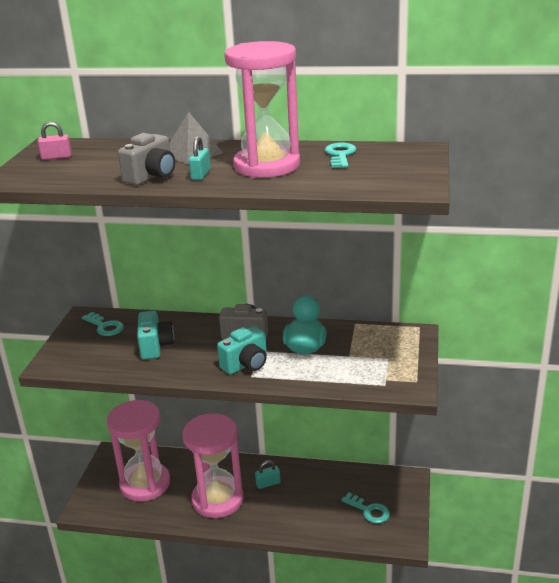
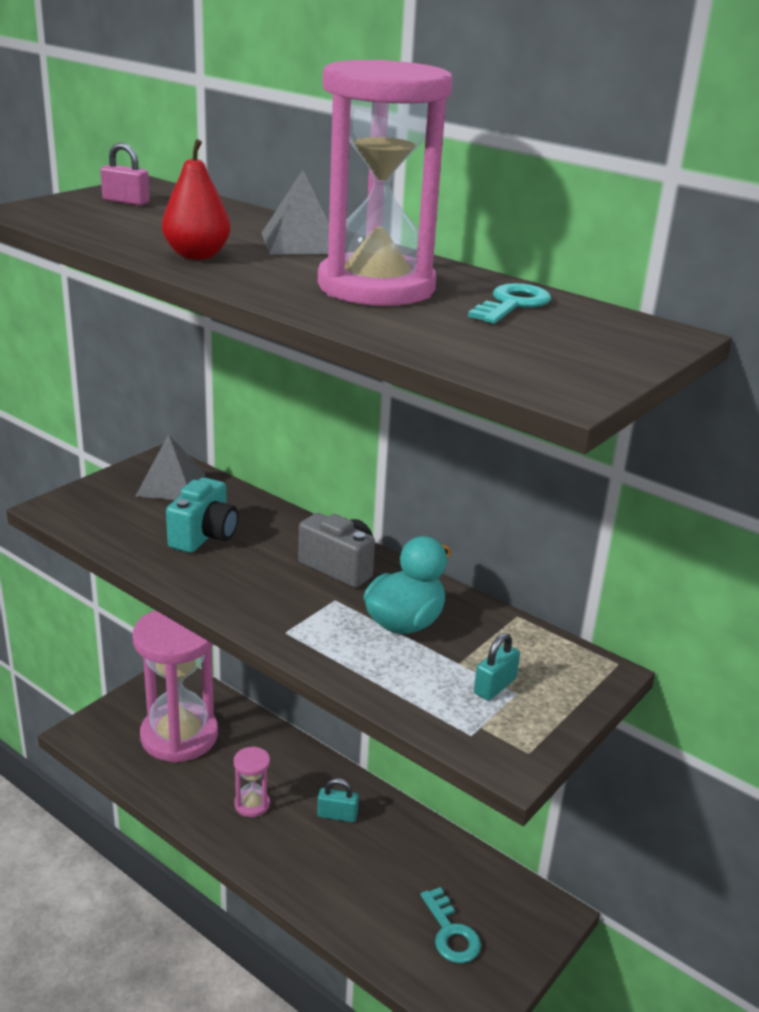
camera: 25 degrees right, 0 degrees up
turquoise key [82,312,124,336] -> grey pyramid [135,434,206,500]
grey camera [118,133,175,185] -> red pear [162,139,231,260]
pink hourglass [183,413,244,518] -> pink hourglass [234,746,270,817], size x0.43
turquoise padlock [189,136,211,180] -> turquoise padlock moved to [474,633,520,701]
turquoise camera [217,326,267,375] -> none

